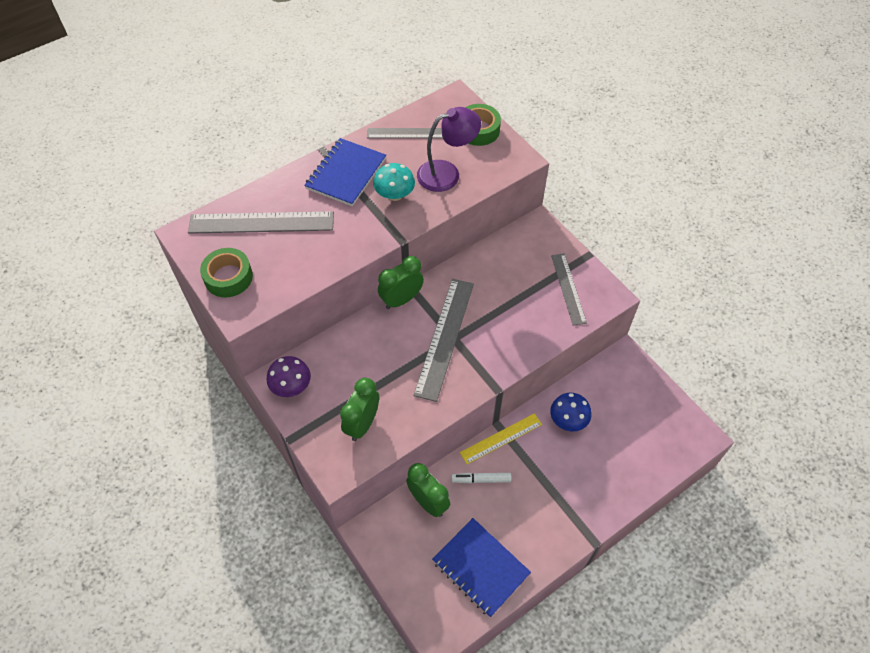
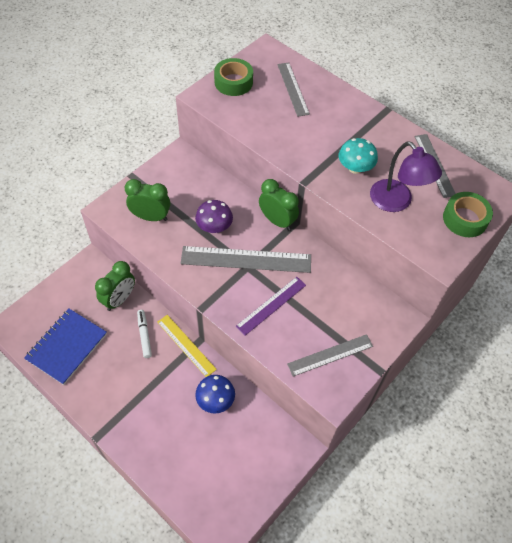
camera: 75 degrees right, 0 degrees up
grey ruler [188,211,334,234] -> grey ruler [277,62,310,117], size x0.63
purple mushroom [267,356,311,397] -> purple mushroom moved to [195,200,233,233]
blue notebook [304,138,386,206] -> none
none -> purple ruler [235,277,306,336]

